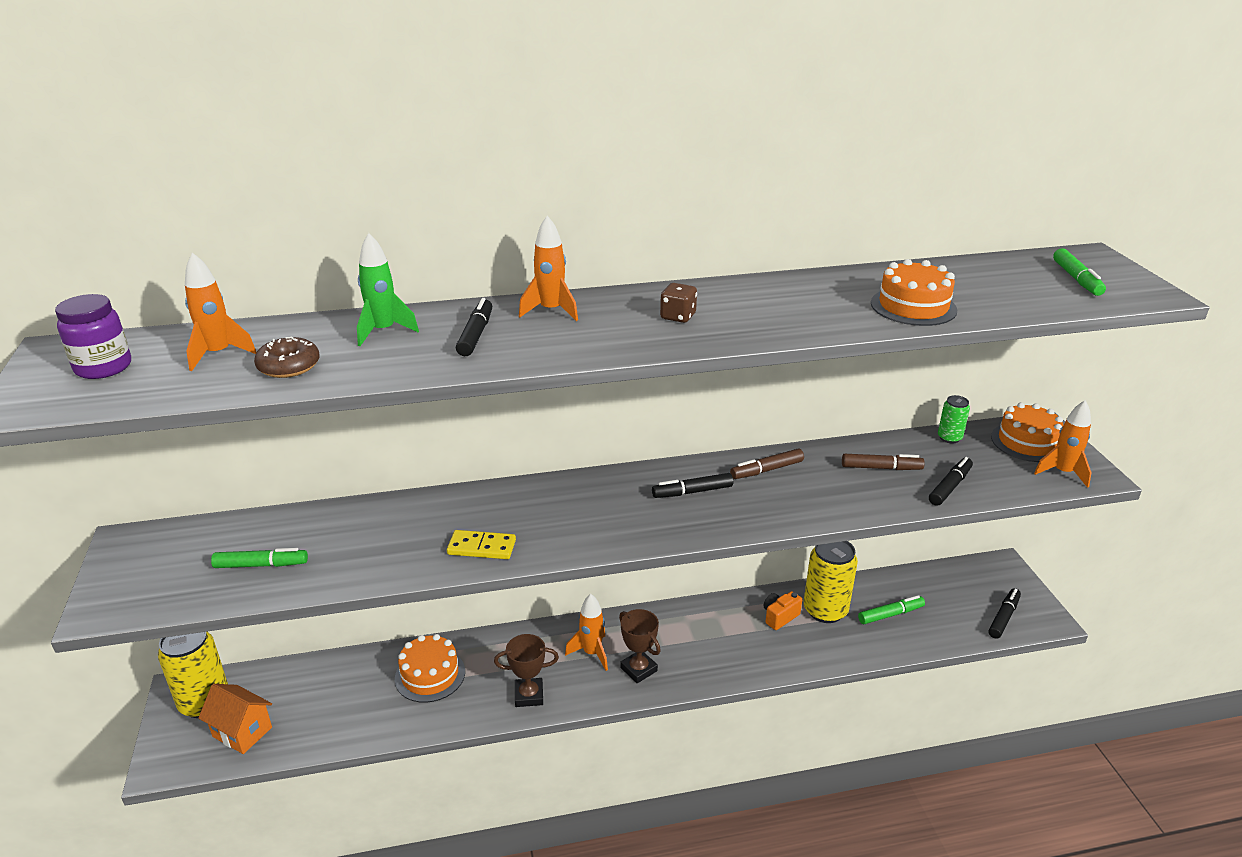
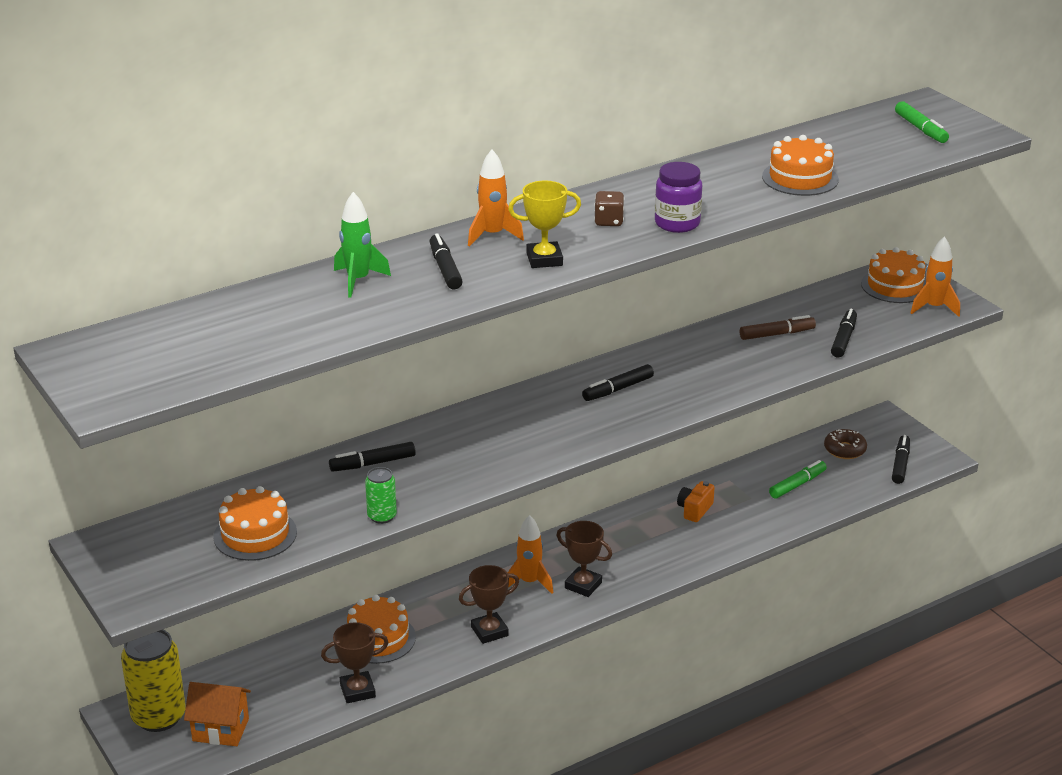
camera: 20 degrees left, 0 degrees up
purple jar [55,294,131,379] -> purple jar moved to [655,162,702,233]
orange rocket [185,253,257,371] -> none
green marker [211,548,308,568] -> orange cake [213,486,297,561]
brown donut [254,336,319,378] -> brown donut moved to [824,429,867,459]
yellow domino [447,530,516,559] -> none
brown marker [730,449,804,479] -> none
yellow can [804,541,858,623] -> none
green can [938,395,970,443] -> green can moved to [365,467,397,524]
none -> brown trophy [321,622,389,703]
none -> black marker [329,442,416,472]
none -> yellow trophy [508,181,581,268]

